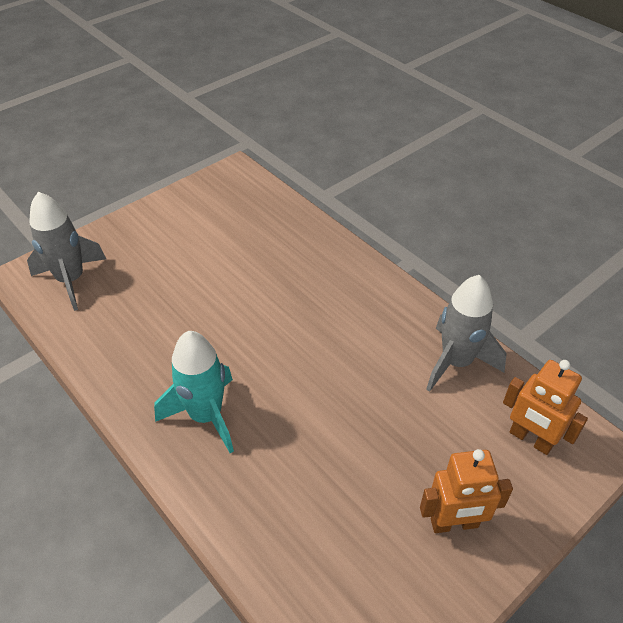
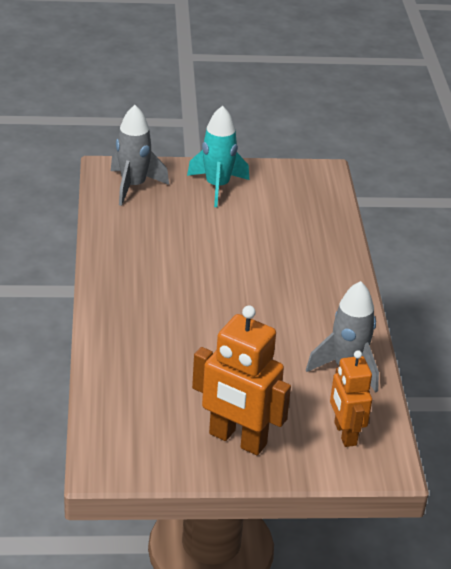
camera: 35 degrees right, 10 degrees down
turquoise rocket [154,331,234,453] -> turquoise rocket moved to [187,106,249,207]
orange robot [420,449,513,533] -> orange robot [192,305,291,455], size x1.54

